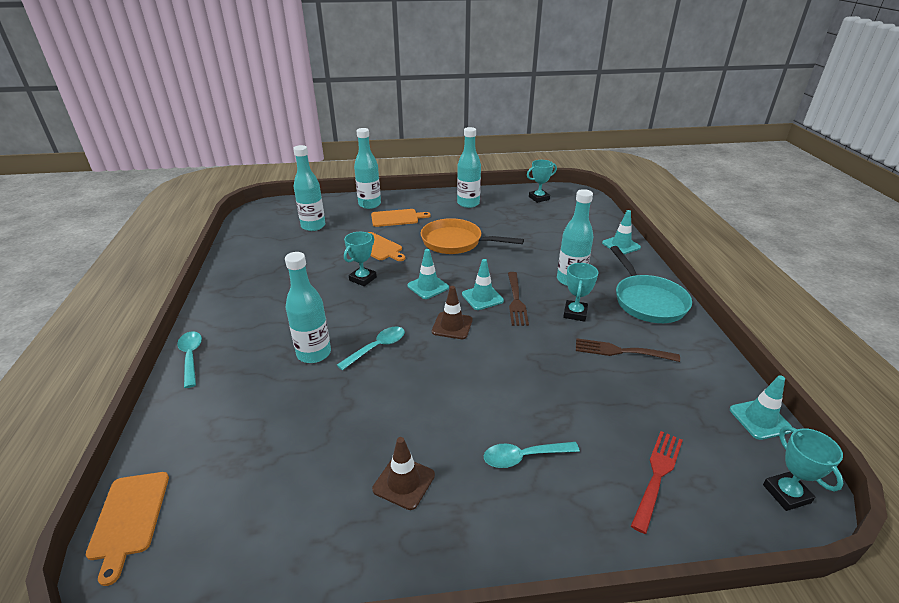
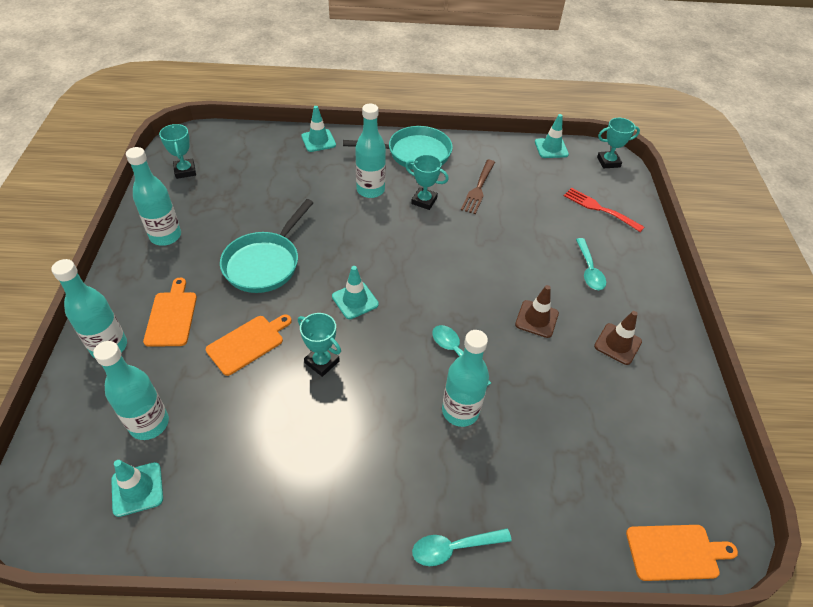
camera: 85 degrees left, 15 degrees up
orange pan [421,218,524,254] -> turquoise pan [220,199,313,293]
brown traffic cone [432,286,473,339] -> brown traffic cone moved to [515,285,559,338]
turquoise traffic cone [462,259,504,310] -> turquoise traffic cone moved to [111,460,163,517]
brown fork [508,272,529,326] -> none

